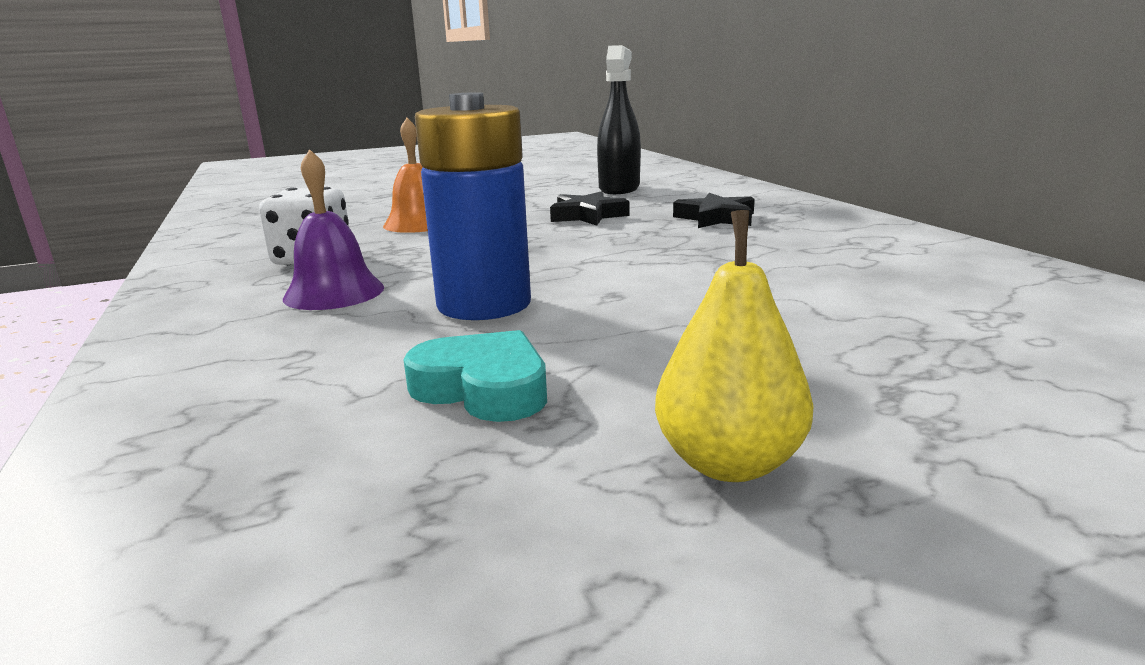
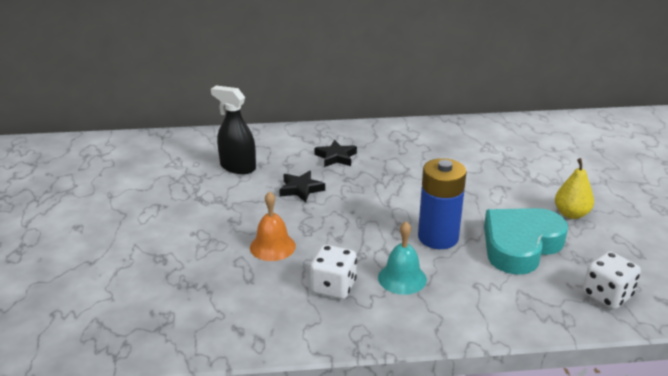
camera: 75 degrees left, 10 degrees up
purple bell [283,149,384,310] -> turquoise bell [378,221,427,295]
turquoise heart [404,330,547,422] -> turquoise heart [484,208,568,275], size x1.86
none -> white dice [583,251,641,309]

